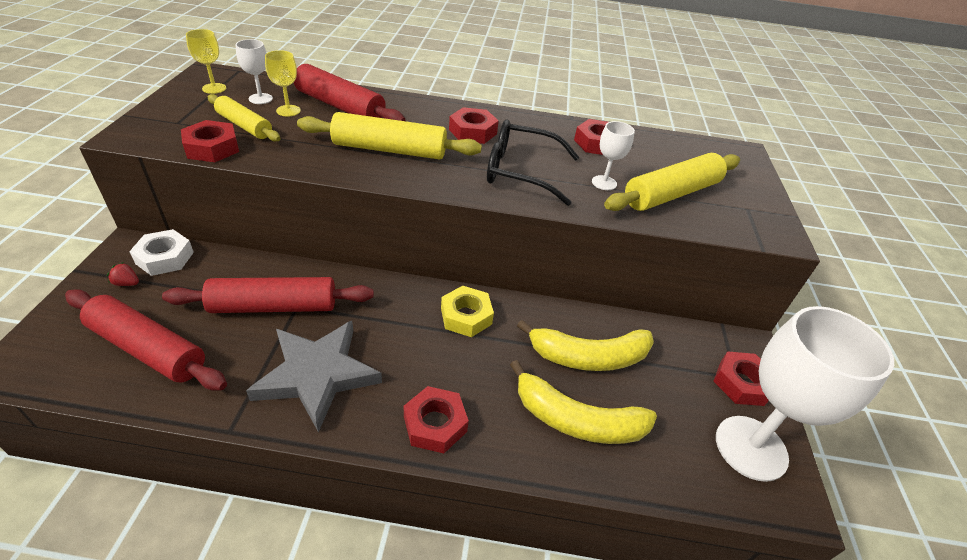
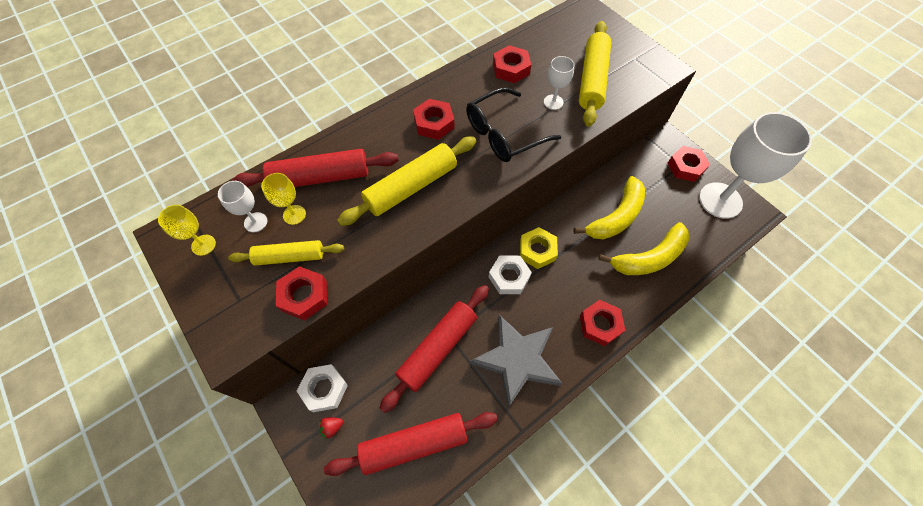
camera: 40 degrees left, 20 degrees up
none -> white nut [489,256,532,294]

